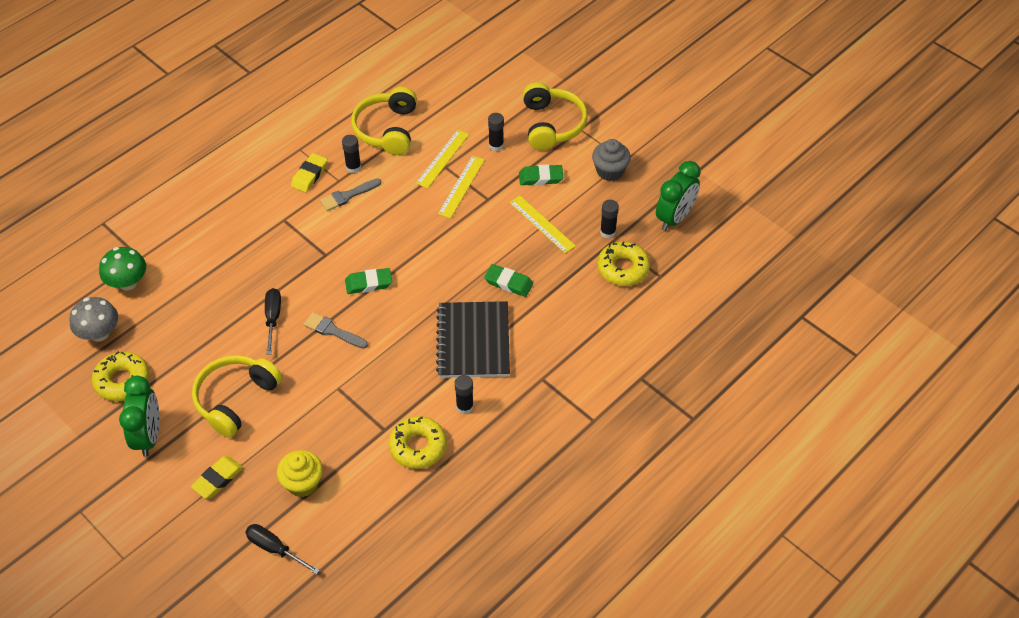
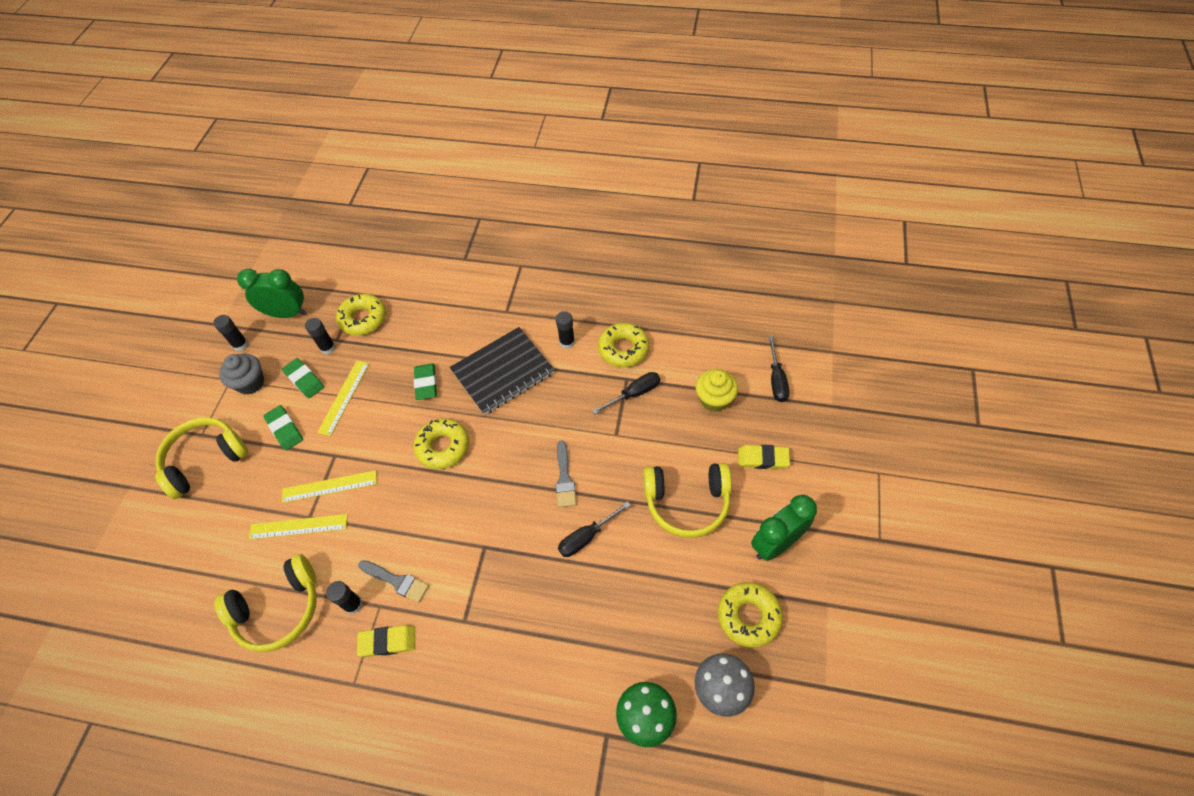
camera: 120 degrees left, 5 degrees up
green eraser [345,268,392,294] -> green eraser moved to [282,358,324,398]
black glue stick [488,113,504,151] -> black glue stick moved to [213,315,248,351]
none -> yellow donut [414,418,469,469]
none -> black screwdriver [592,372,660,414]

